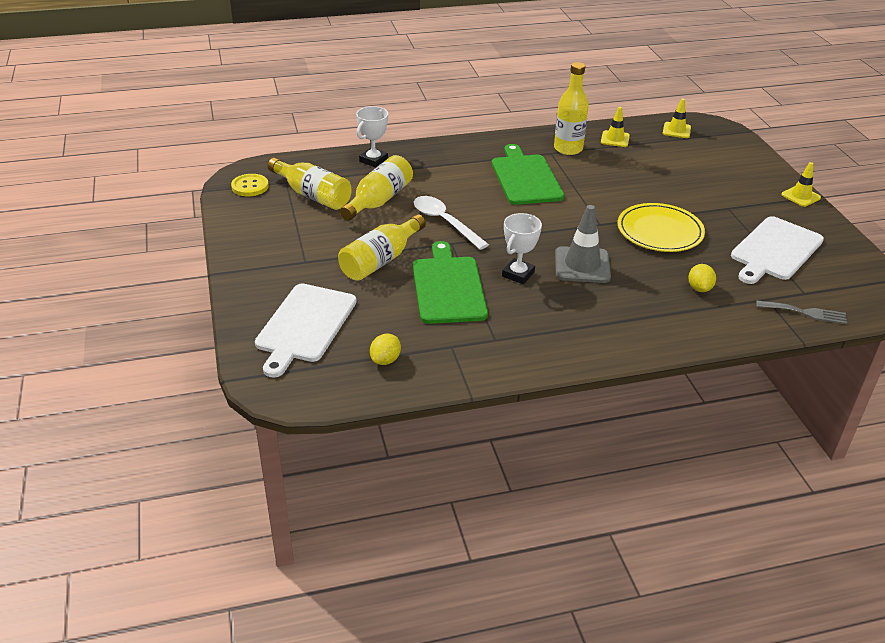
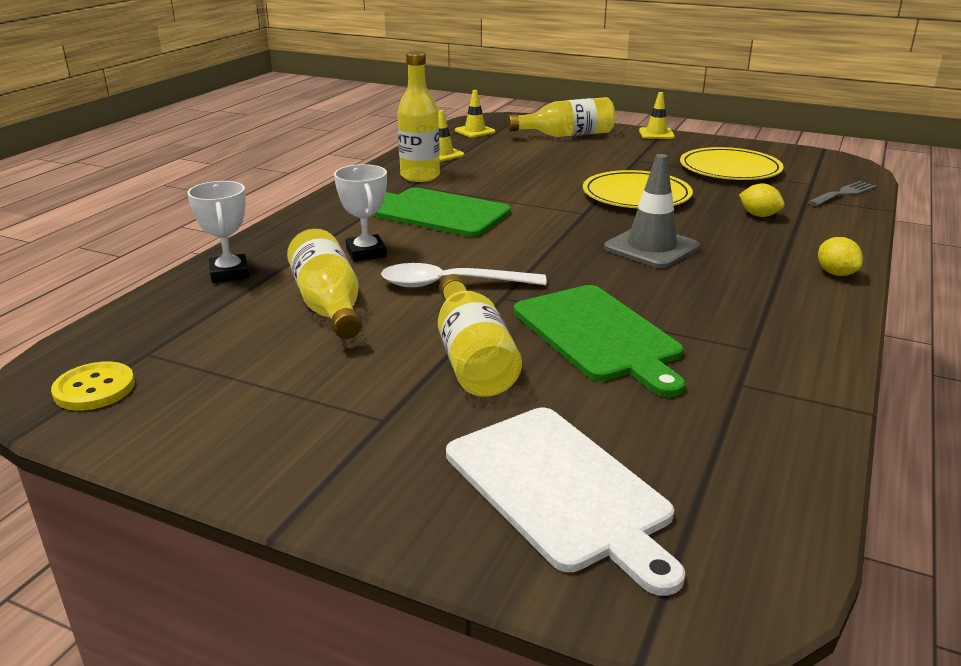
camera: 50 degrees left, 10 degrees down
yellow bottle [268,158,352,210] -> yellow bottle moved to [507,97,615,137]
yellow lemon [370,334,401,365] -> yellow lemon moved to [818,237,863,276]
green cutting board [413,241,488,324] -> green cutting board turned 150 degrees counterclockwise [514,285,685,397]
white trophy [502,213,542,284] -> white trophy moved to [334,164,387,262]
white cutting board [731,216,824,284] -> yellow plate [680,147,784,180]

